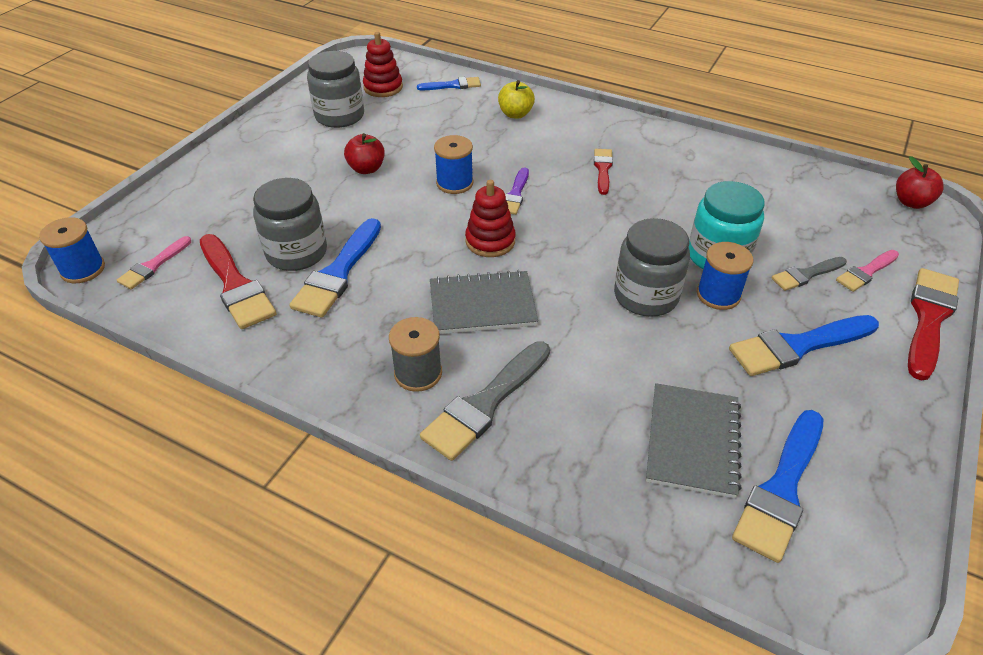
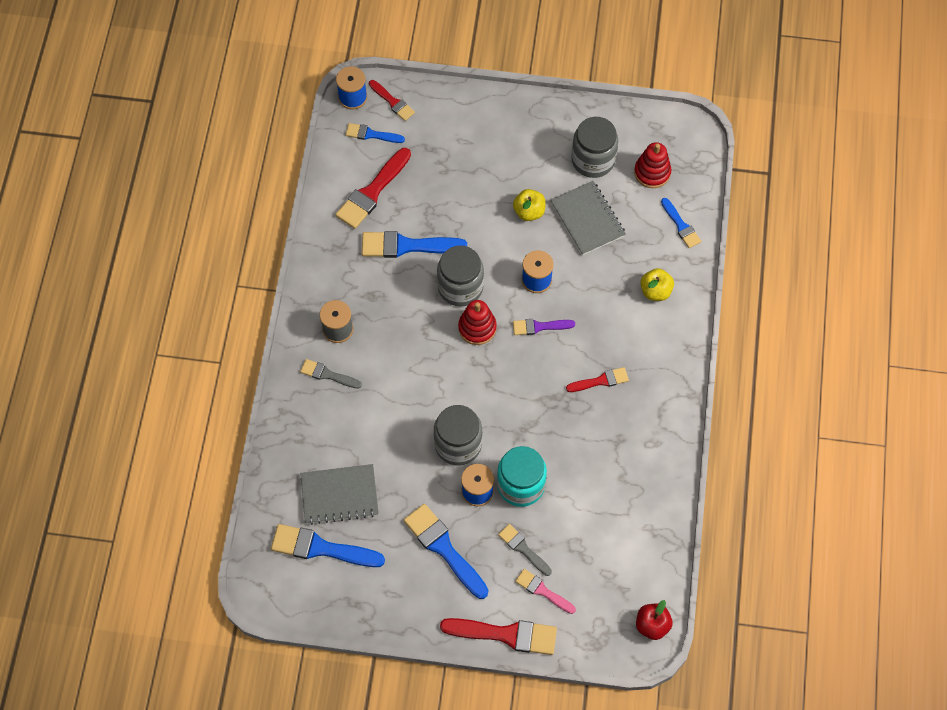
camera: 70 degrees right, 20 degrees up
pink brush [117,236,191,289] -> blue brush [346,123,405,143]
grey jar [253,178,327,271] -> grey jar moved to [437,245,484,307]
red apple [344,133,385,174] -> yellow apple [513,189,546,221]
grey brush [420,341,550,461] -> grey brush [300,359,362,389], size x0.58
grey notebook [430,270,538,334] -> grey notebook moved to [550,181,626,256]
none -> red brush [369,80,415,121]

